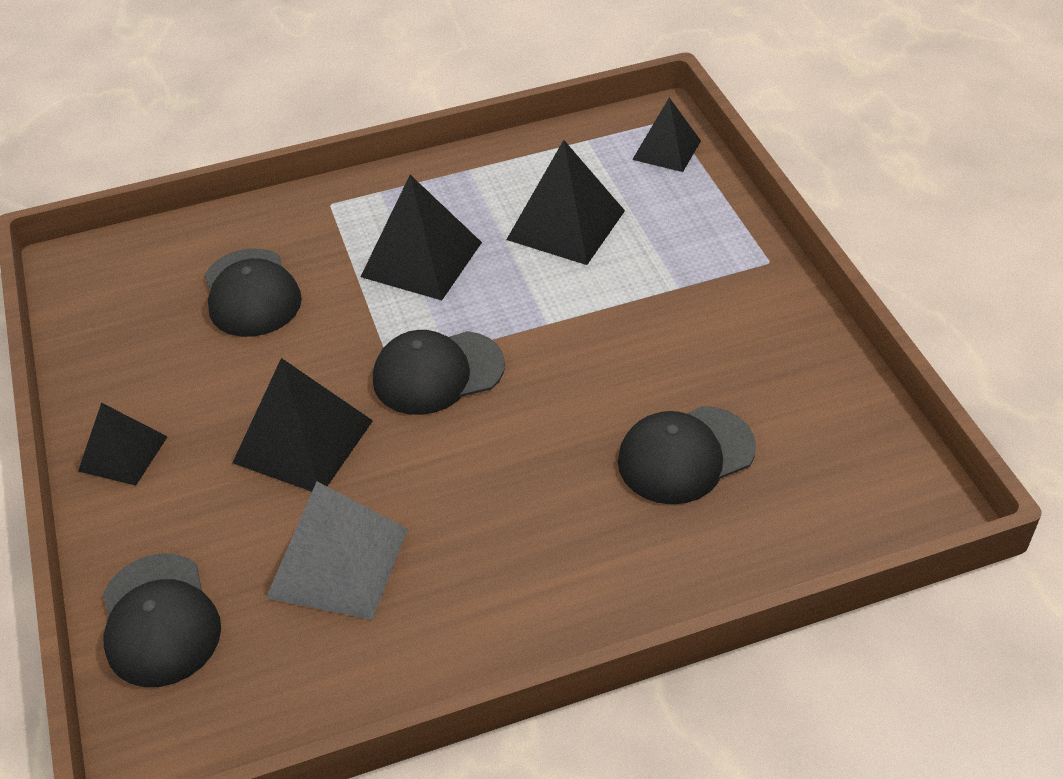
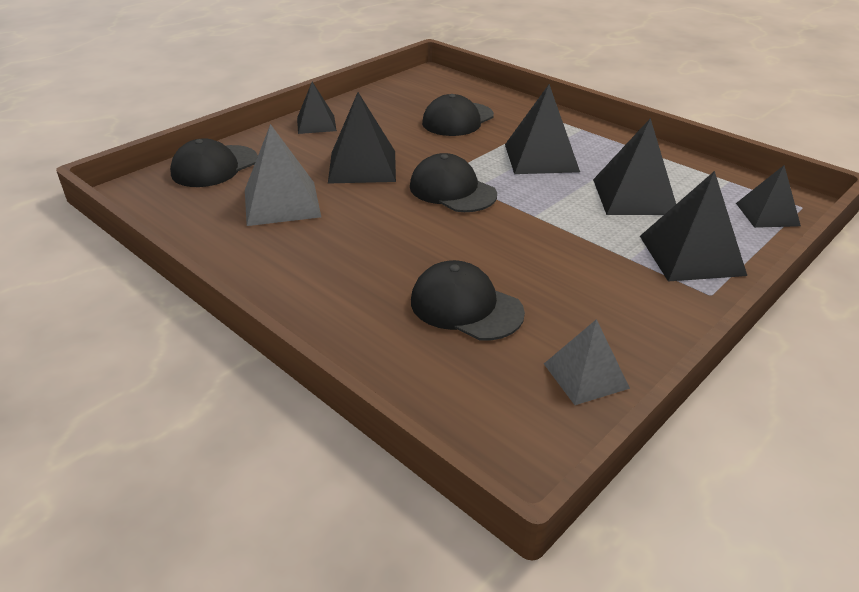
camera: 60 degrees right, 10 degrees down
none -> grey pyramid [544,319,630,405]
none -> black pyramid [640,171,747,282]

